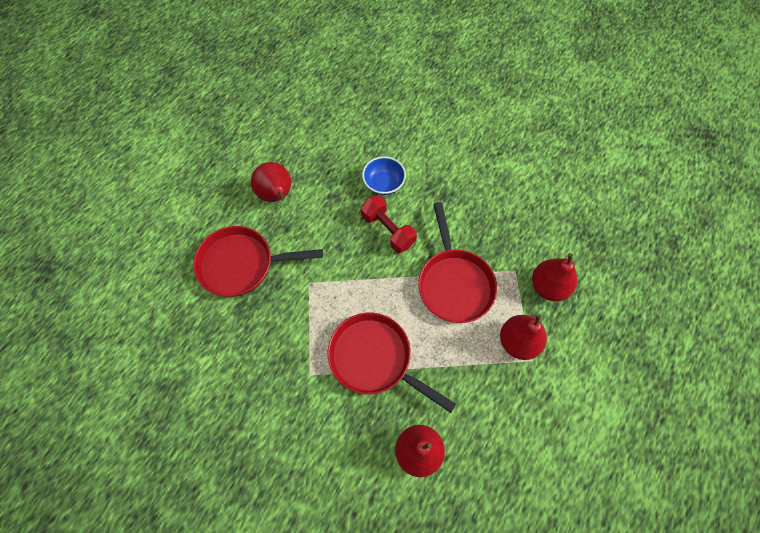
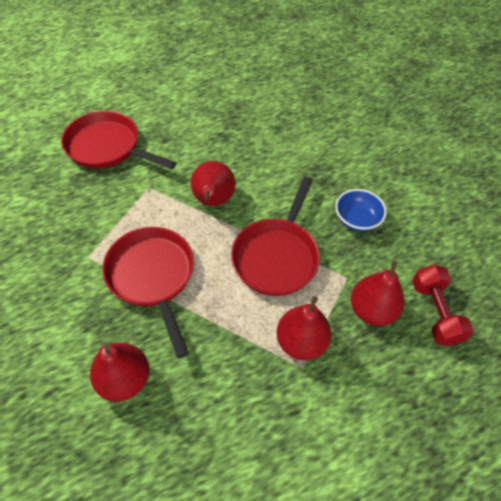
camera: 30 degrees right, 10 degrees down
red pear [251,162,291,202] -> red pear moved to [191,161,236,206]
red dumbbell [361,195,417,253] -> red dumbbell moved to [412,264,474,346]
blue bowl [362,156,406,195] -> blue bowl moved to [335,189,387,232]

